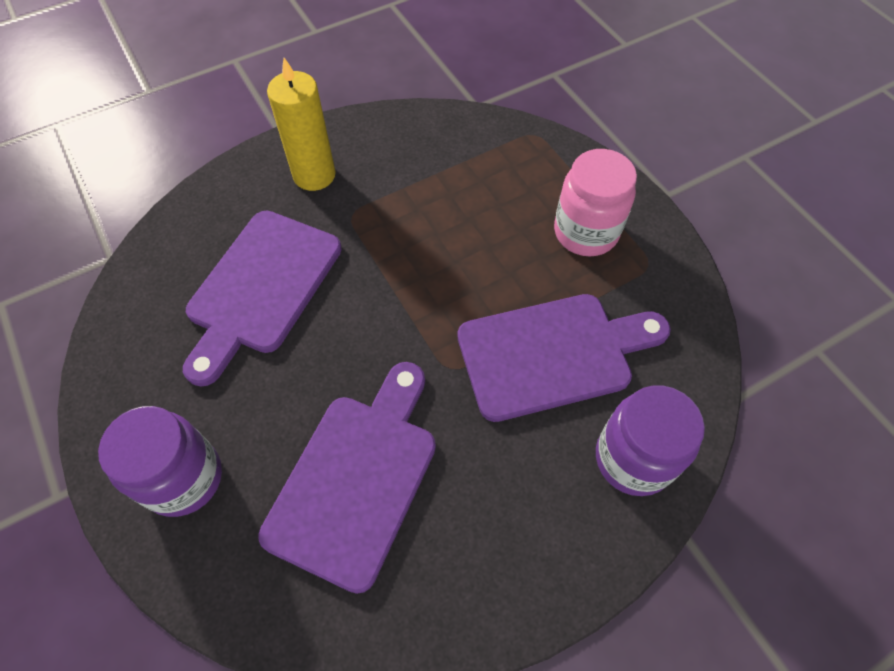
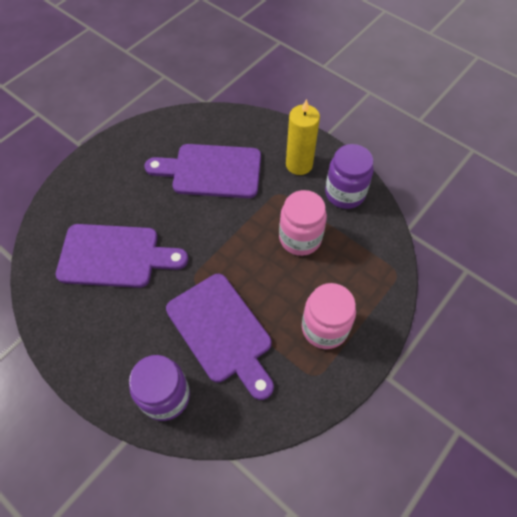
camera: 70 degrees right, 0 degrees up
purple jar [98,406,222,517] -> purple jar moved to [325,144,373,209]
none -> pink jar [279,190,327,256]

